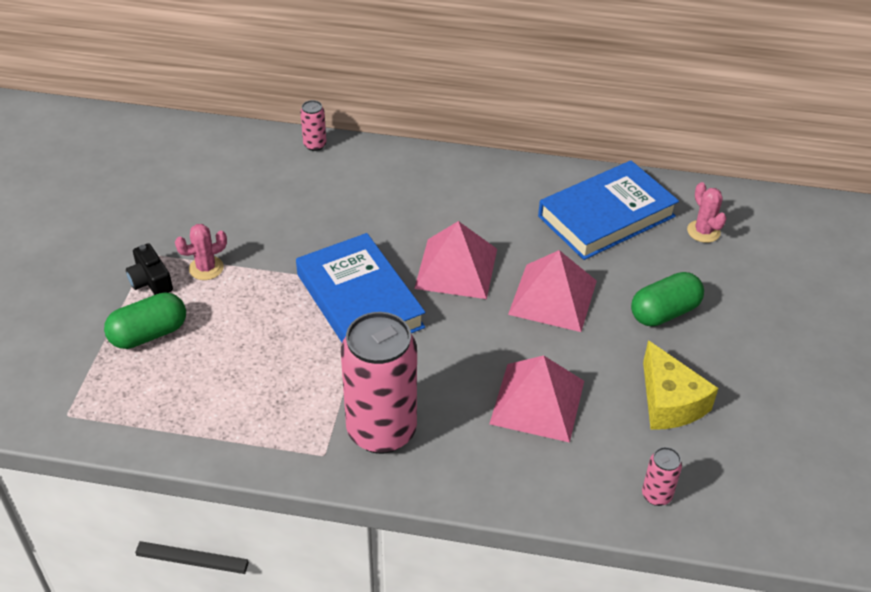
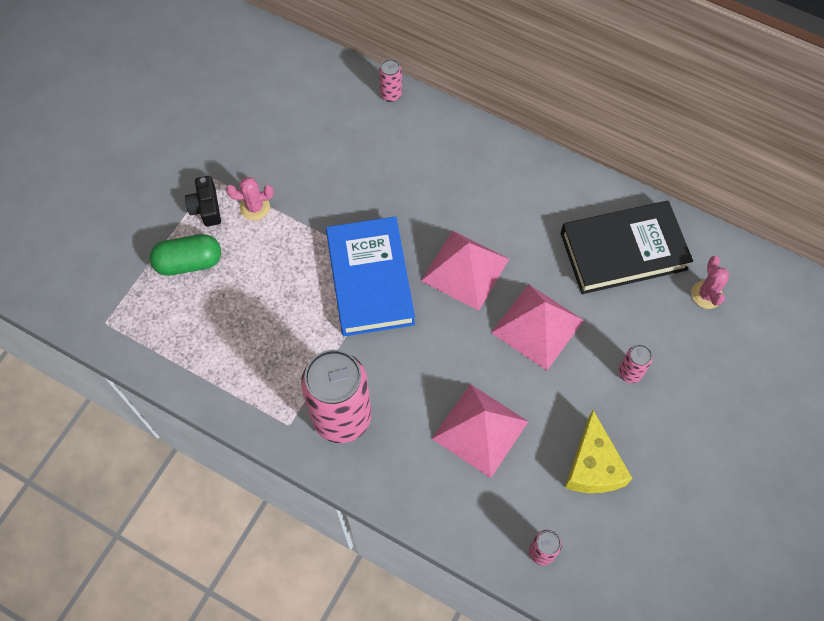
camera: 20 degrees right, 20 degrees up
blue book [538,160,679,260] -> black book [561,201,693,294]
green capsule [631,272,704,326] -> pink can [618,345,653,383]

